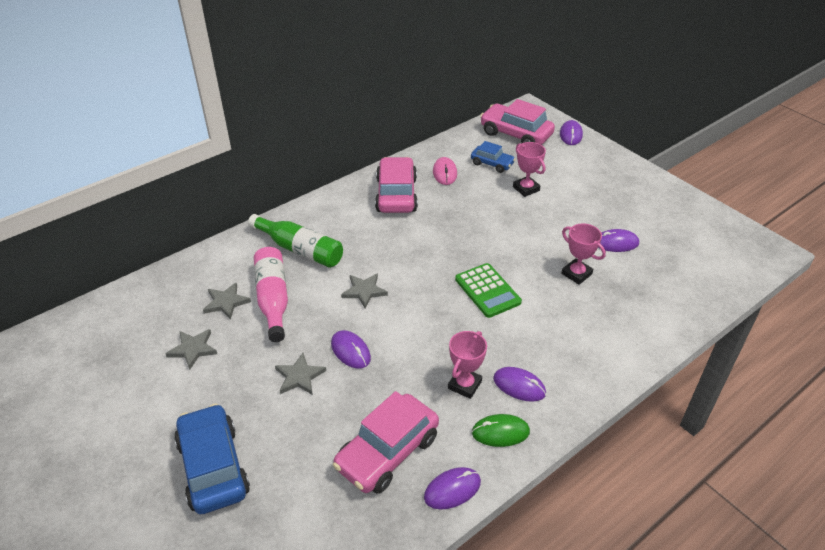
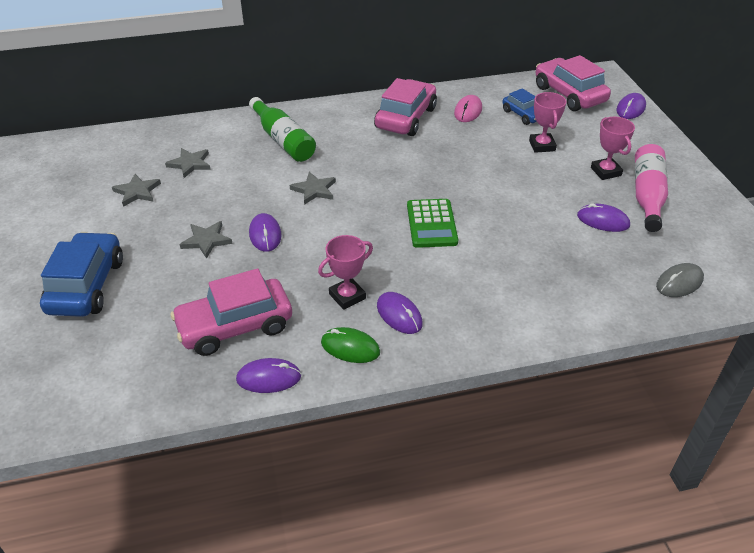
camera: 25 degrees right, 0 degrees up
pink bottle [254,247,288,342] -> pink bottle moved to [635,144,668,232]
pink trophy [561,223,606,285] -> pink trophy moved to [591,117,635,180]
none -> grey mouse [656,263,704,297]

